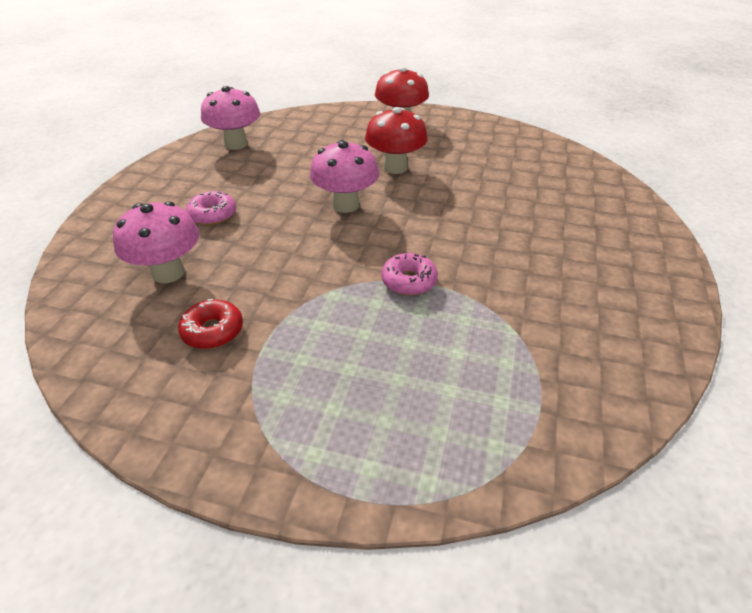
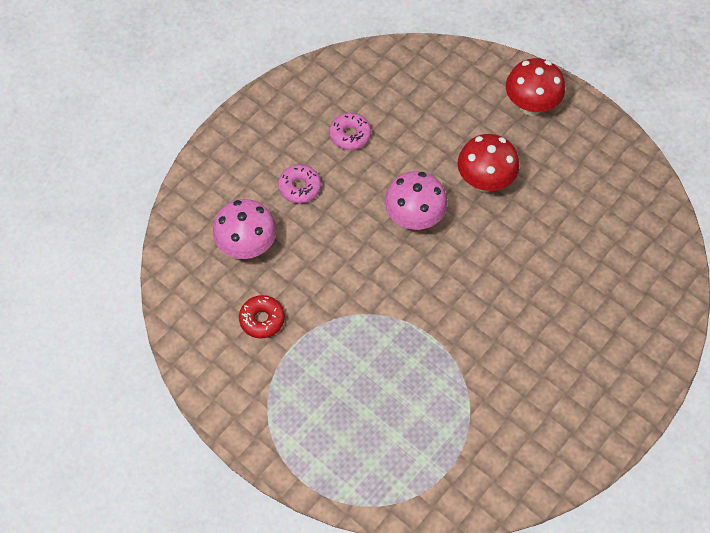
camera: 25 degrees right, 20 degrees up
pink mushroom [201,86,260,150] -> none
pink donut [381,253,438,296] -> pink donut moved to [329,113,371,150]

